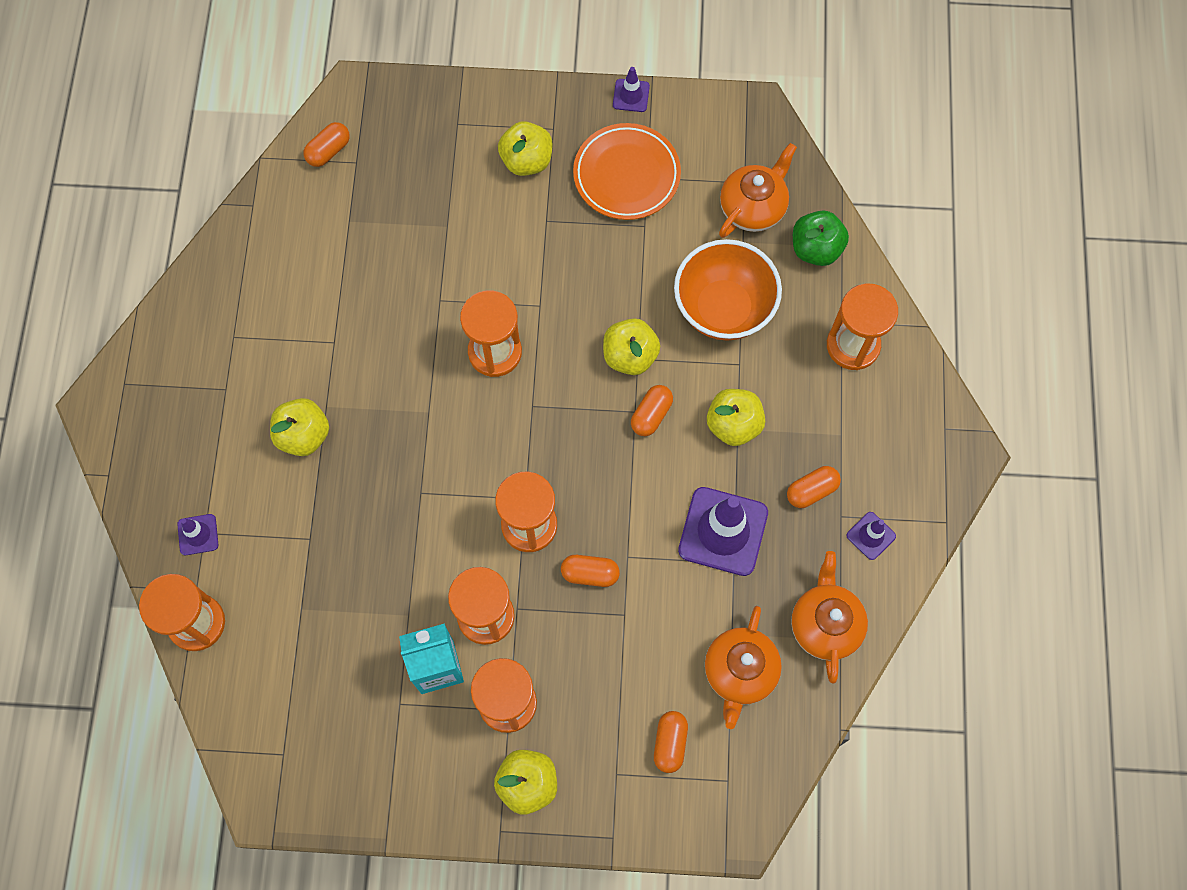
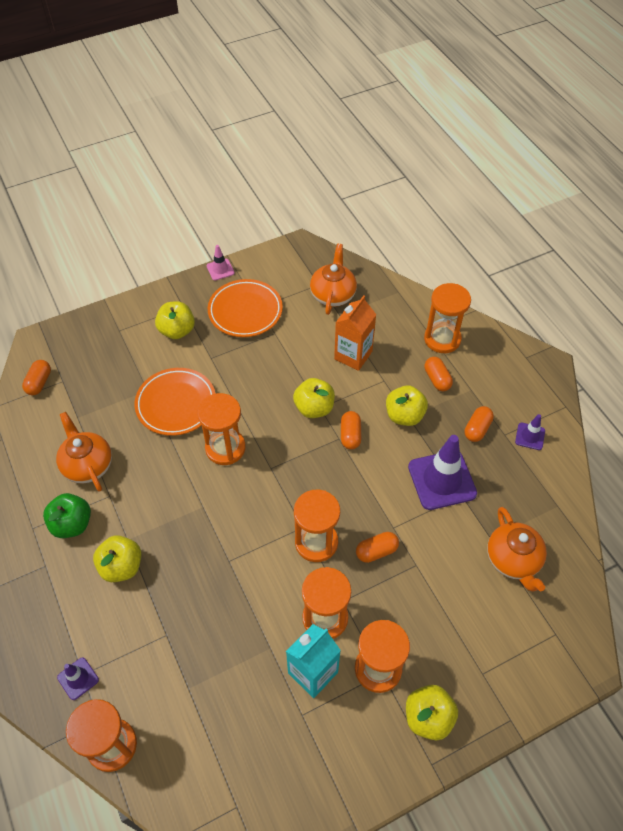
camera: 30 degrees left, 15 degrees down
purple traffic cone [613,67,650,112] -> pink traffic cone [206,245,235,280]
orange capsule [654,711,688,773] -> orange capsule moved to [424,357,453,391]
orange bowl [674,239,782,341] -> orange carton [334,295,376,371]
orange teapot [791,551,868,683] -> orange teapot moved to [56,412,112,492]
green apple [793,210,849,266] -> green apple moved to [43,493,91,538]
none -> orange plate [135,368,216,436]

